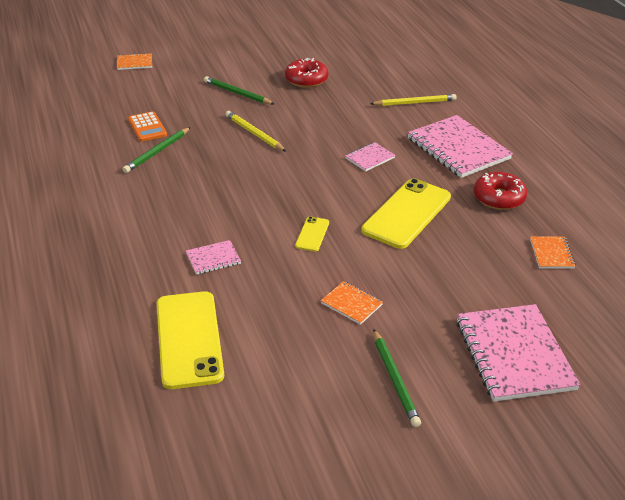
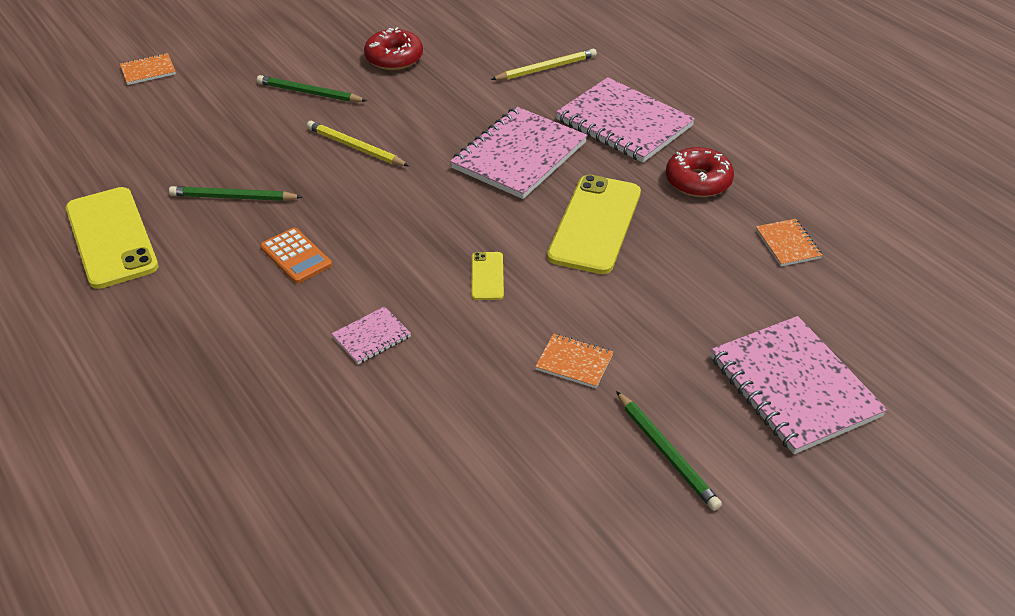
camera: 15 degrees left, 5 degrees up
green pencil [122,127,191,173] -> green pencil turned 75 degrees clockwise [169,186,302,201]
orange calculator [128,111,167,142] -> orange calculator moved to [260,228,332,284]
yellow phone [157,291,224,389] -> yellow phone moved to [66,187,158,289]
pink notebook [345,142,396,171] -> pink notebook [450,106,588,199], size x2.15

